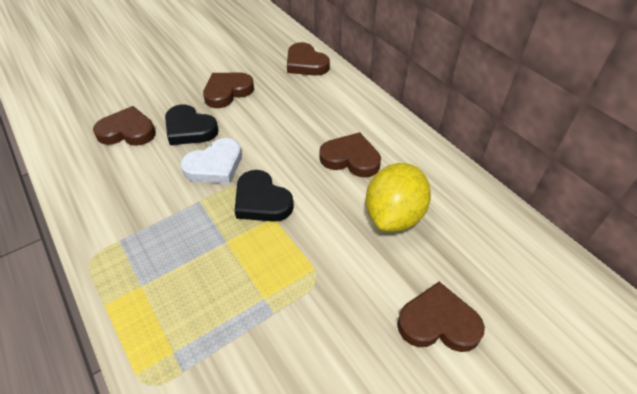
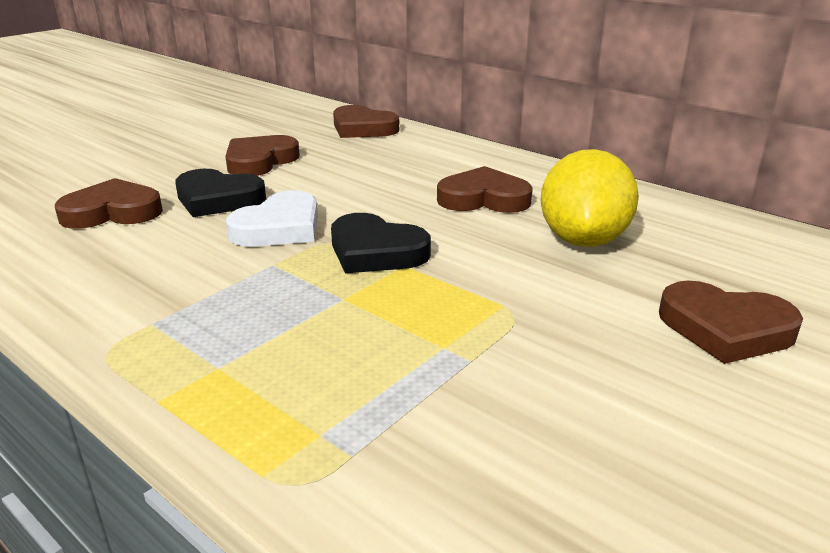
camera: 15 degrees left, 20 degrees down
brown heart [397,282,485,352] -> brown heart turned 150 degrees counterclockwise [659,280,803,364]

